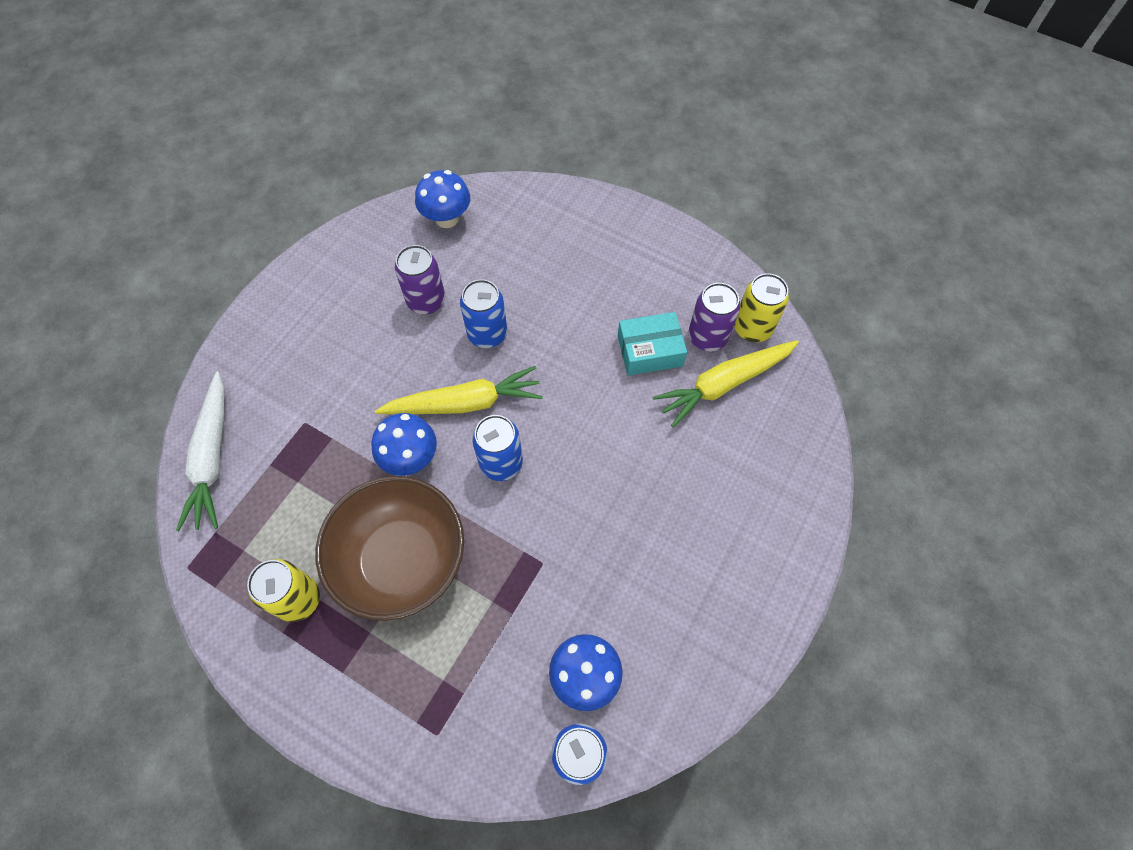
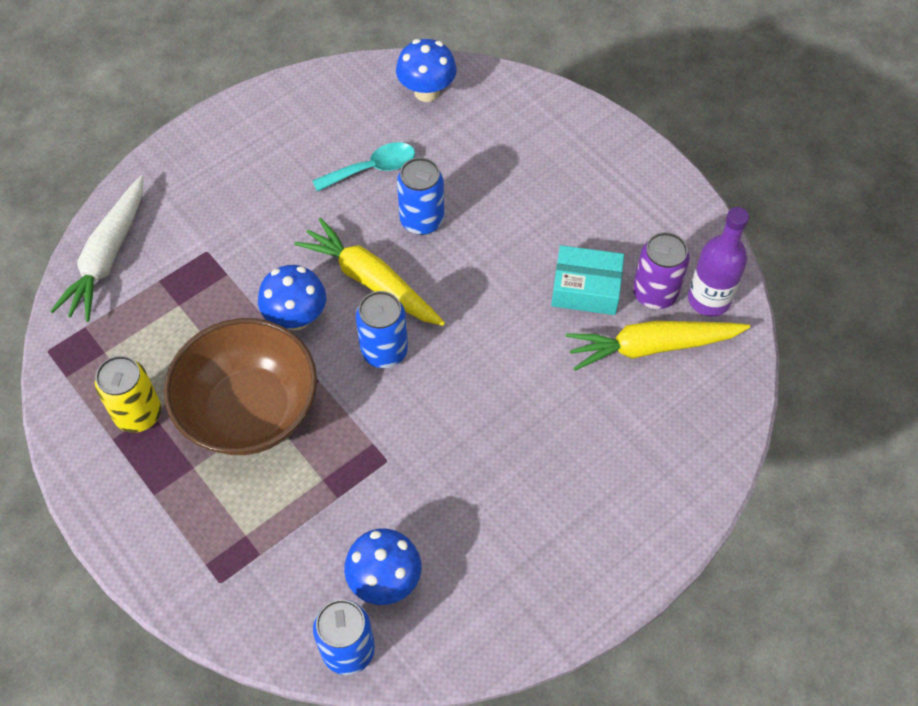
camera: 20 degrees right, 5 degrees down
yellow carrot [375,366,543,415] -> yellow carrot turned 150 degrees counterclockwise [294,218,445,326]
purple can [395,245,445,314] -> turquoise spoon [312,142,415,192]
yellow can [734,273,789,342] -> purple bottle [688,207,749,317]

